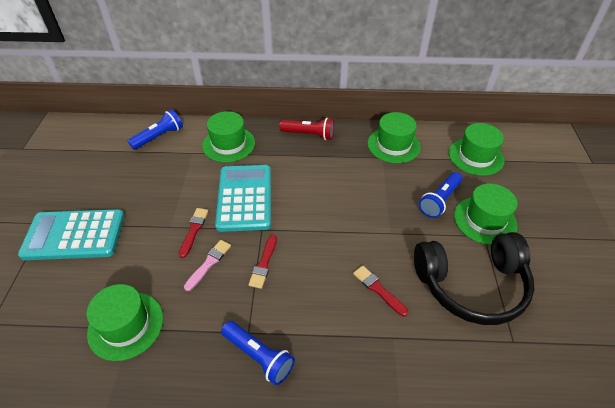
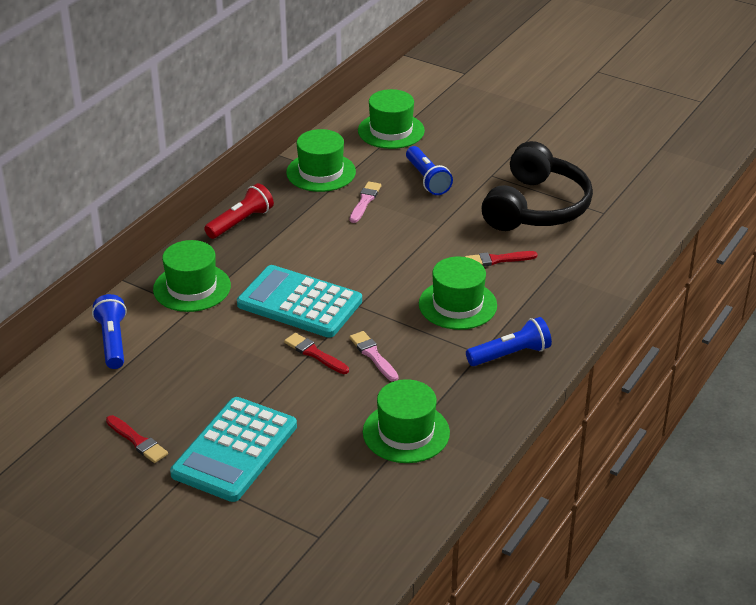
camera: 60 degrees left, 10 degrees down
red brush [248,235,277,289] -> red brush moved to [106,415,168,463]
green hat [454,184,518,245] -> green hat moved to [419,257,497,330]
none -> pink brush [350,181,381,223]

